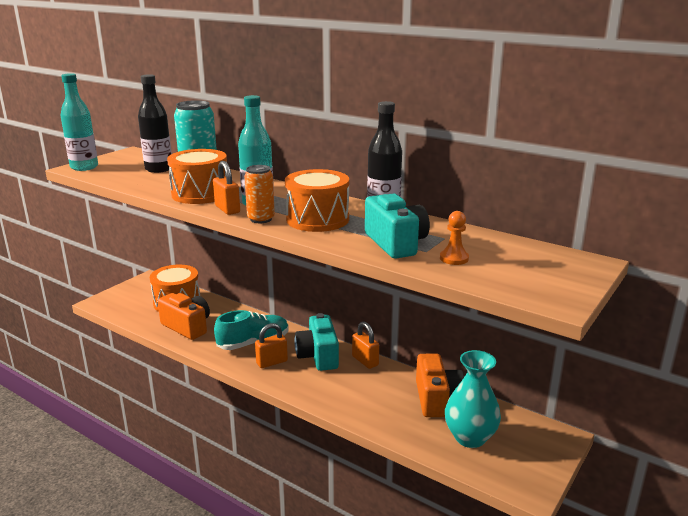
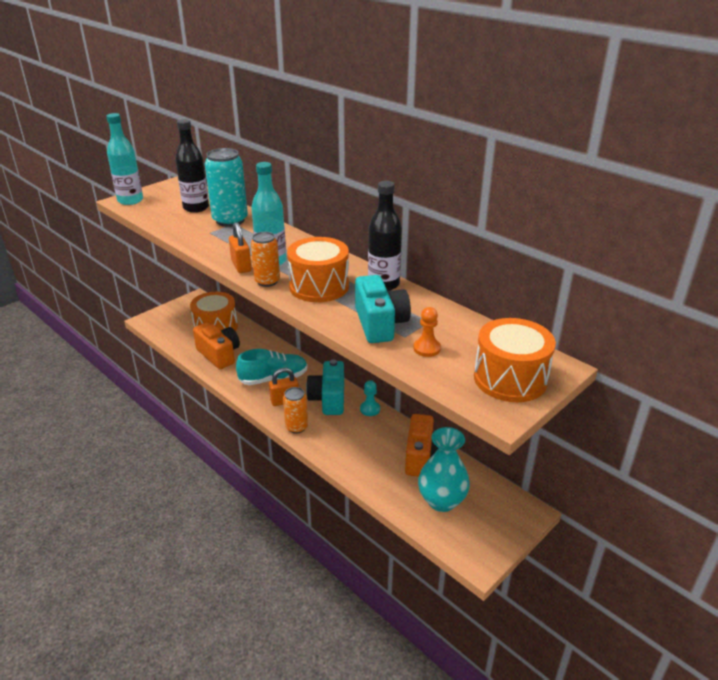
camera: 10 degrees right, 10 degrees up
orange drum [167,149,227,204] -> orange drum moved to [474,318,556,402]
orange padlock [352,321,379,369] -> turquoise pawn [360,380,380,416]
none -> orange can [283,387,308,434]

